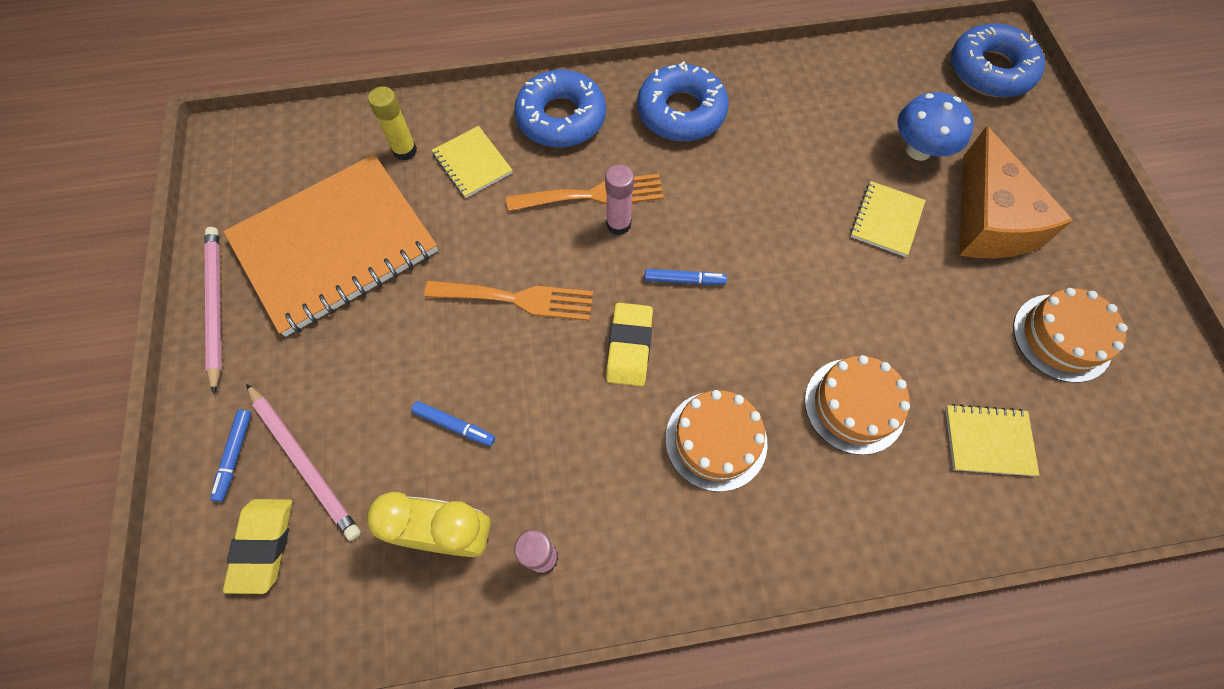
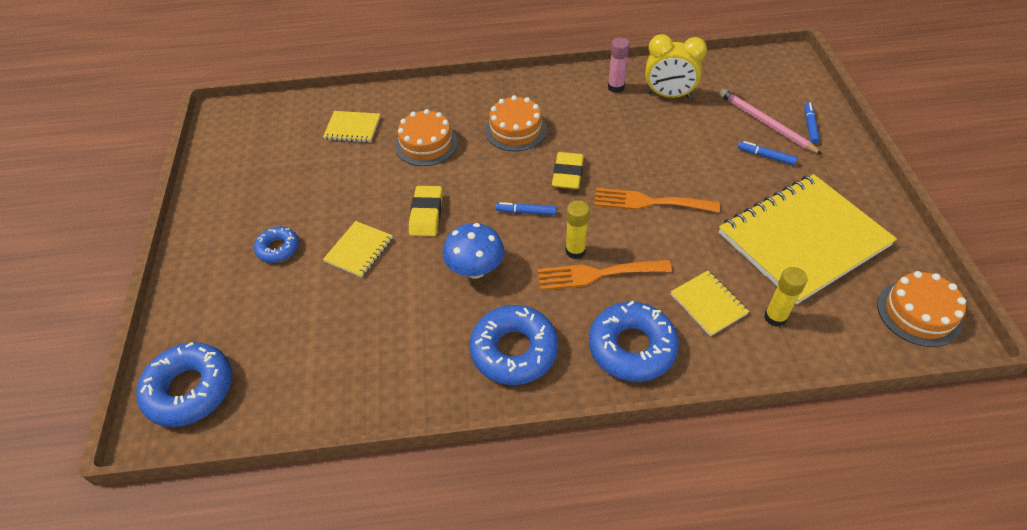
camera: 175 degrees left, 15 degrees down
pink pencil [204,227,222,394] -> none
orange notebook [223,154,438,337] -> yellow notebook [719,174,897,304]
yellow eraser [223,499,292,594] -> yellow eraser moved to [409,186,443,236]
blue marker [411,401,495,446] -> blue marker moved to [738,141,797,165]
pink glue stick [605,164,634,235] -> yellow glue stick [565,200,590,259]
blue mushroom [898,92,974,161] -> blue mushroom moved to [443,223,504,279]
orange cheese [959,126,1073,258] -> blue donut [254,227,299,263]
orange cake [1013,288,1128,383] -> orange cake moved to [877,271,966,347]

